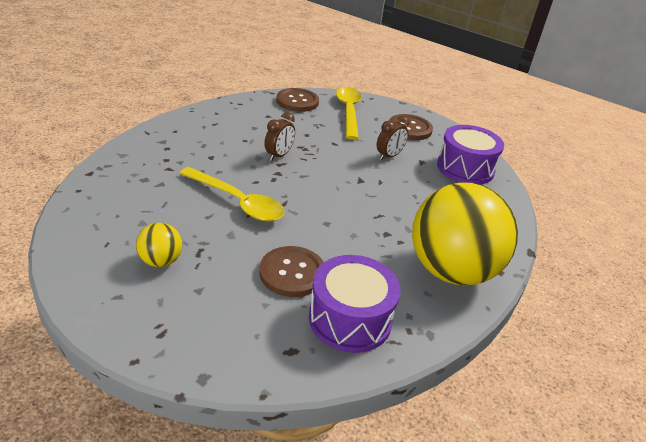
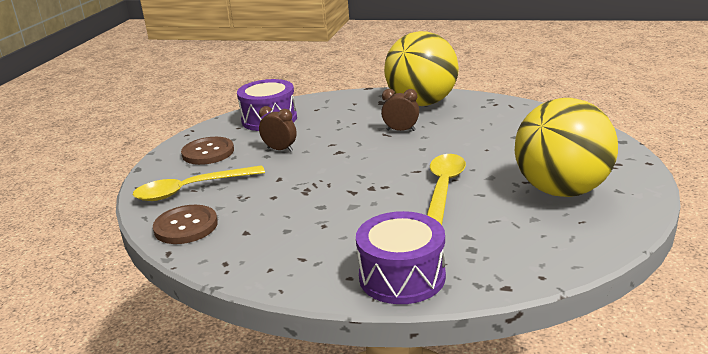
camera: 105 degrees left, 10 degrees down
yellow ball [136,223,182,267] -> yellow ball [515,98,618,197], size x2.36
brown button [259,246,324,297] -> none
brown clock [264,112,295,161] -> brown clock moved to [381,89,419,131]
purple drum [309,255,401,353] -> purple drum moved to [356,211,446,304]

